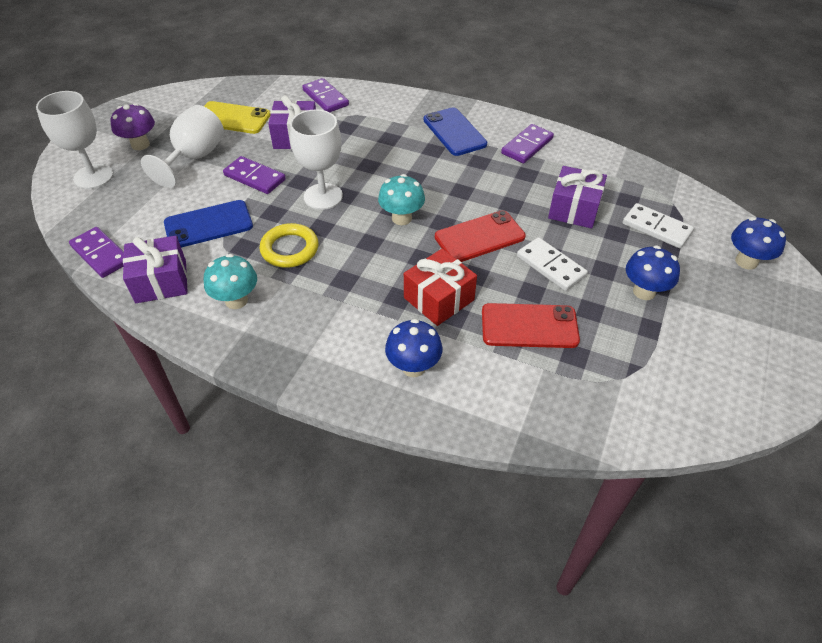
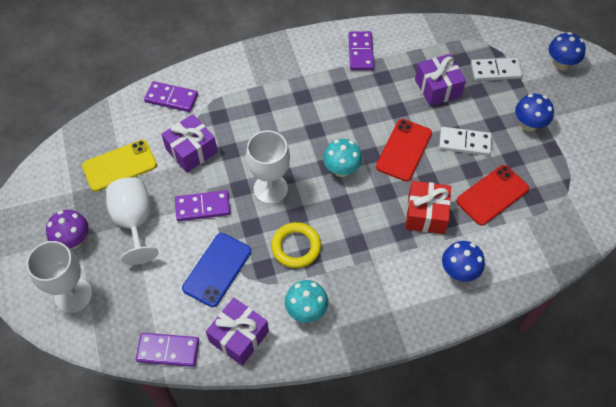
camera: 40 degrees left, 10 degrees up
blue phone [423,107,487,156] -> none

